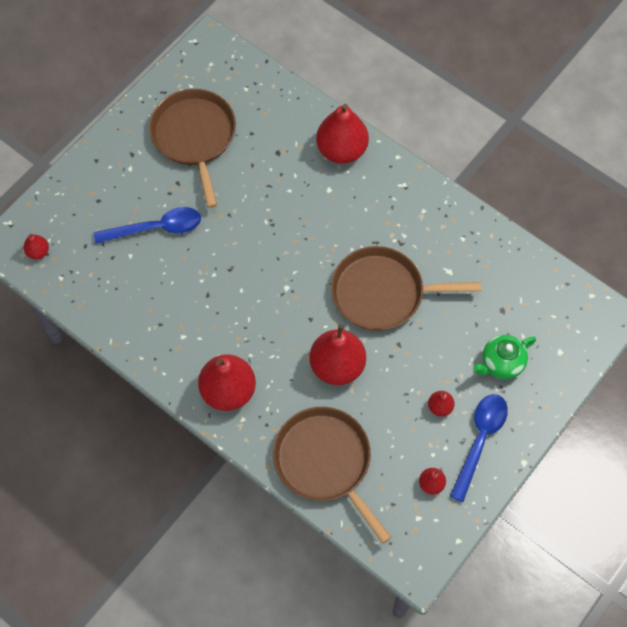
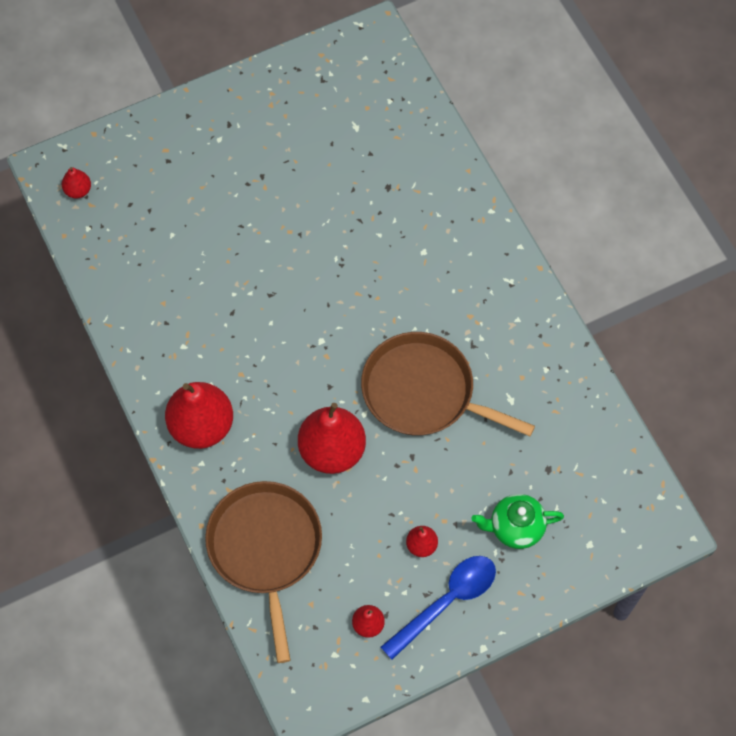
camera: 25 degrees right, 0 degrees up
blue spoon [94,207,201,244] -> none
brown pan [149,89,236,208] -> none
red pear [316,104,369,164] -> none

